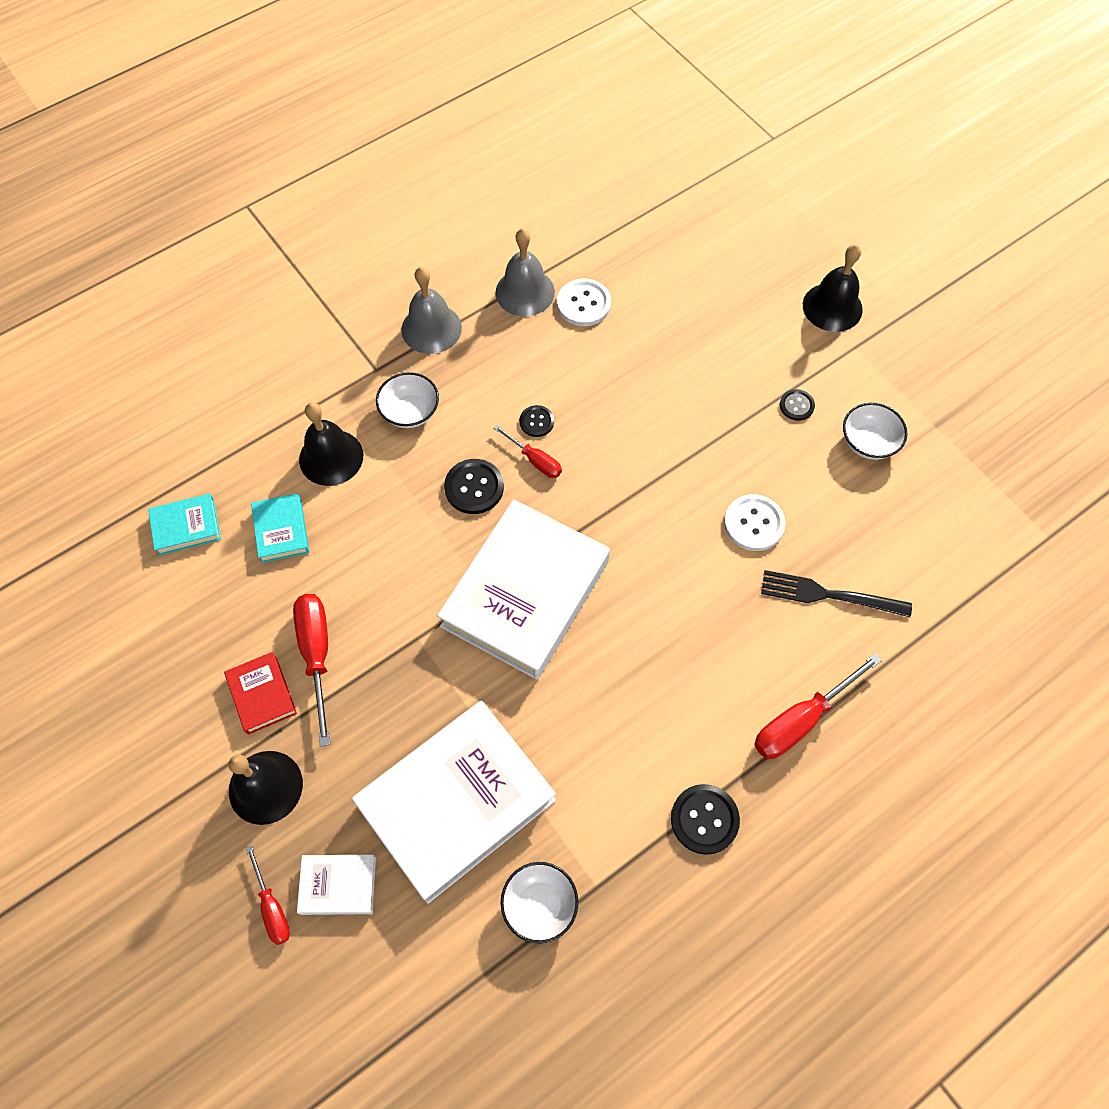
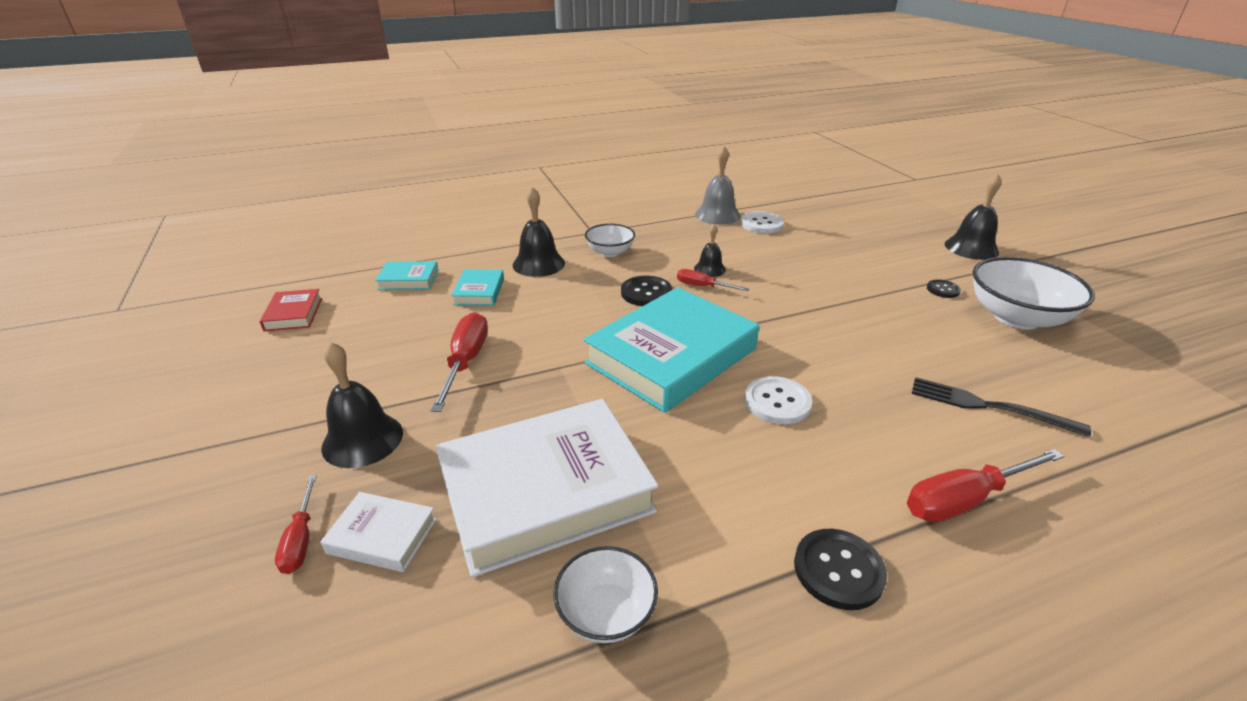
camera: 15 degrees right, 30 degrees down
red book [224,652,297,735] -> red book moved to [260,289,322,331]
grey bell [401,267,462,354] -> none
white book [437,499,610,680] -> turquoise book [583,287,759,413]
red screwdriver [493,424,562,478] -> red screwdriver turned 150 degrees clockwise [677,269,749,291]
black button [519,405,554,437] -> black bell [694,224,726,277]
white button [724,494,786,551] -> white button moved to [745,376,812,424]
white bowl [843,403,907,460] -> white bowl [973,257,1095,329], size x1.76

